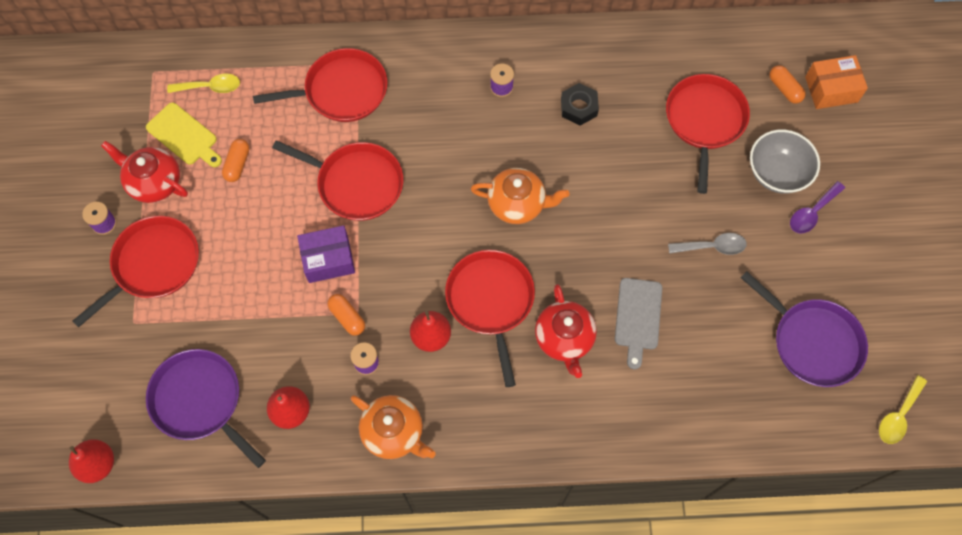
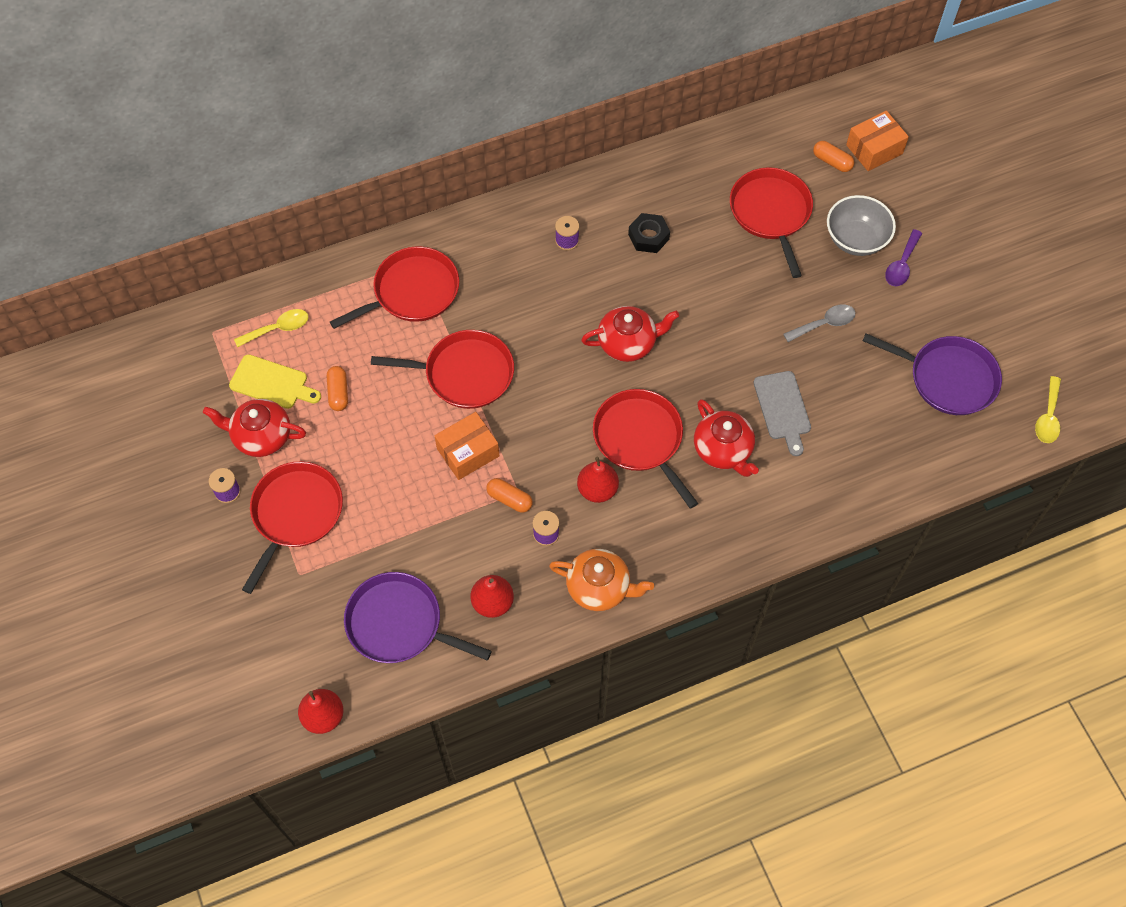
camera: 20 degrees left, 5 degrees down
purple box [297,225,355,283] -> orange box [435,412,499,480]
orange teapot [471,168,569,224] -> red teapot [581,306,679,362]

